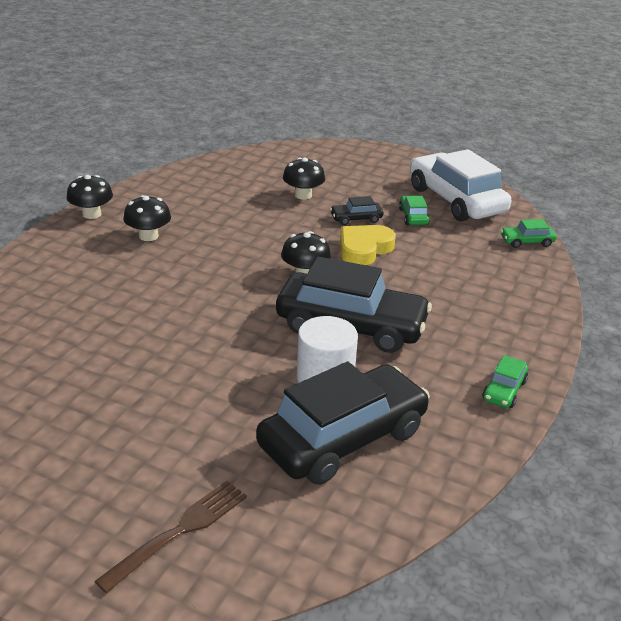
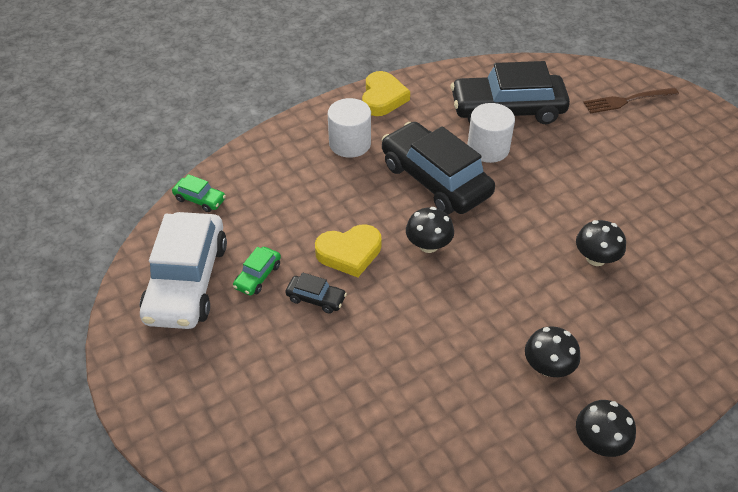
camera: 145 degrees left, 15 degrees up
black mushroom [283,158,325,200] -> black mushroom moved to [576,220,626,266]
green car [482,355,528,408] -> yellow heart [362,71,410,116]
none -> white cylinder [328,98,371,158]

